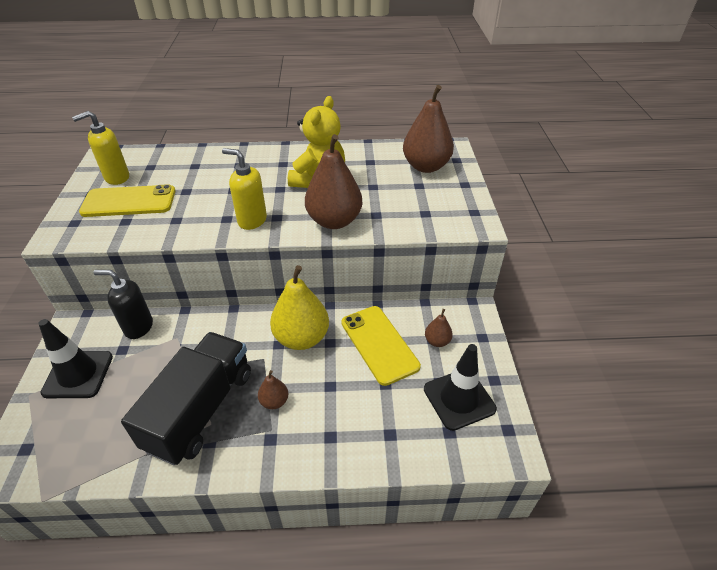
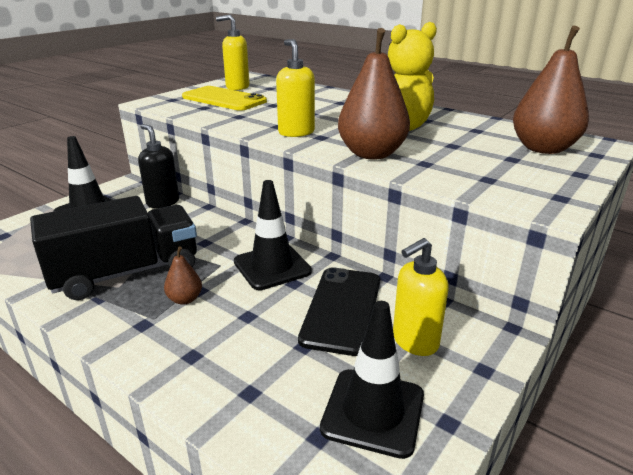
camera: 40 degrees right, 15 degrees down
yellow pear [270,265,329,350] -> black traffic cone [234,180,312,290]
yellow phone [341,306,421,386] -> black phone [298,267,380,356]
brown pear [425,309,453,347] -> yellow soap dispenser [393,238,449,356]

